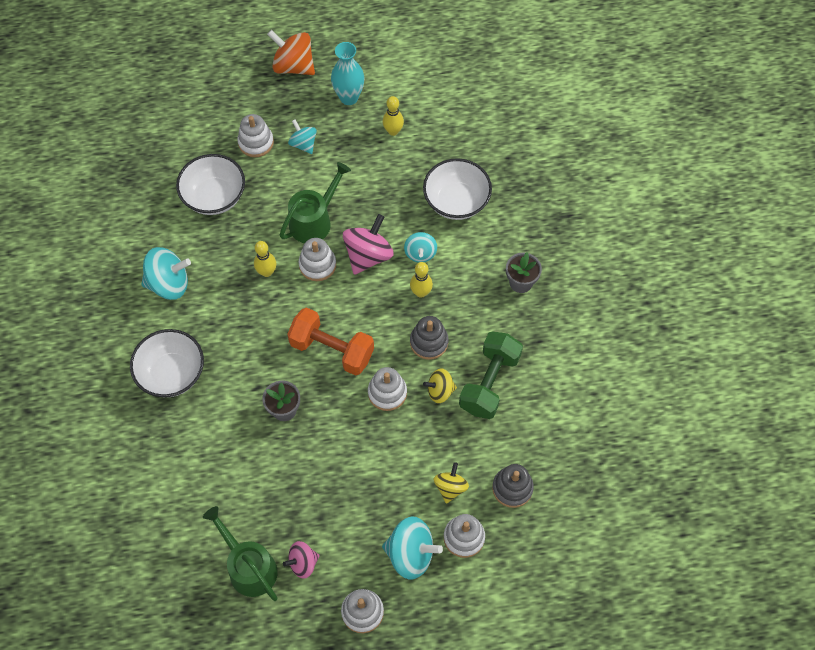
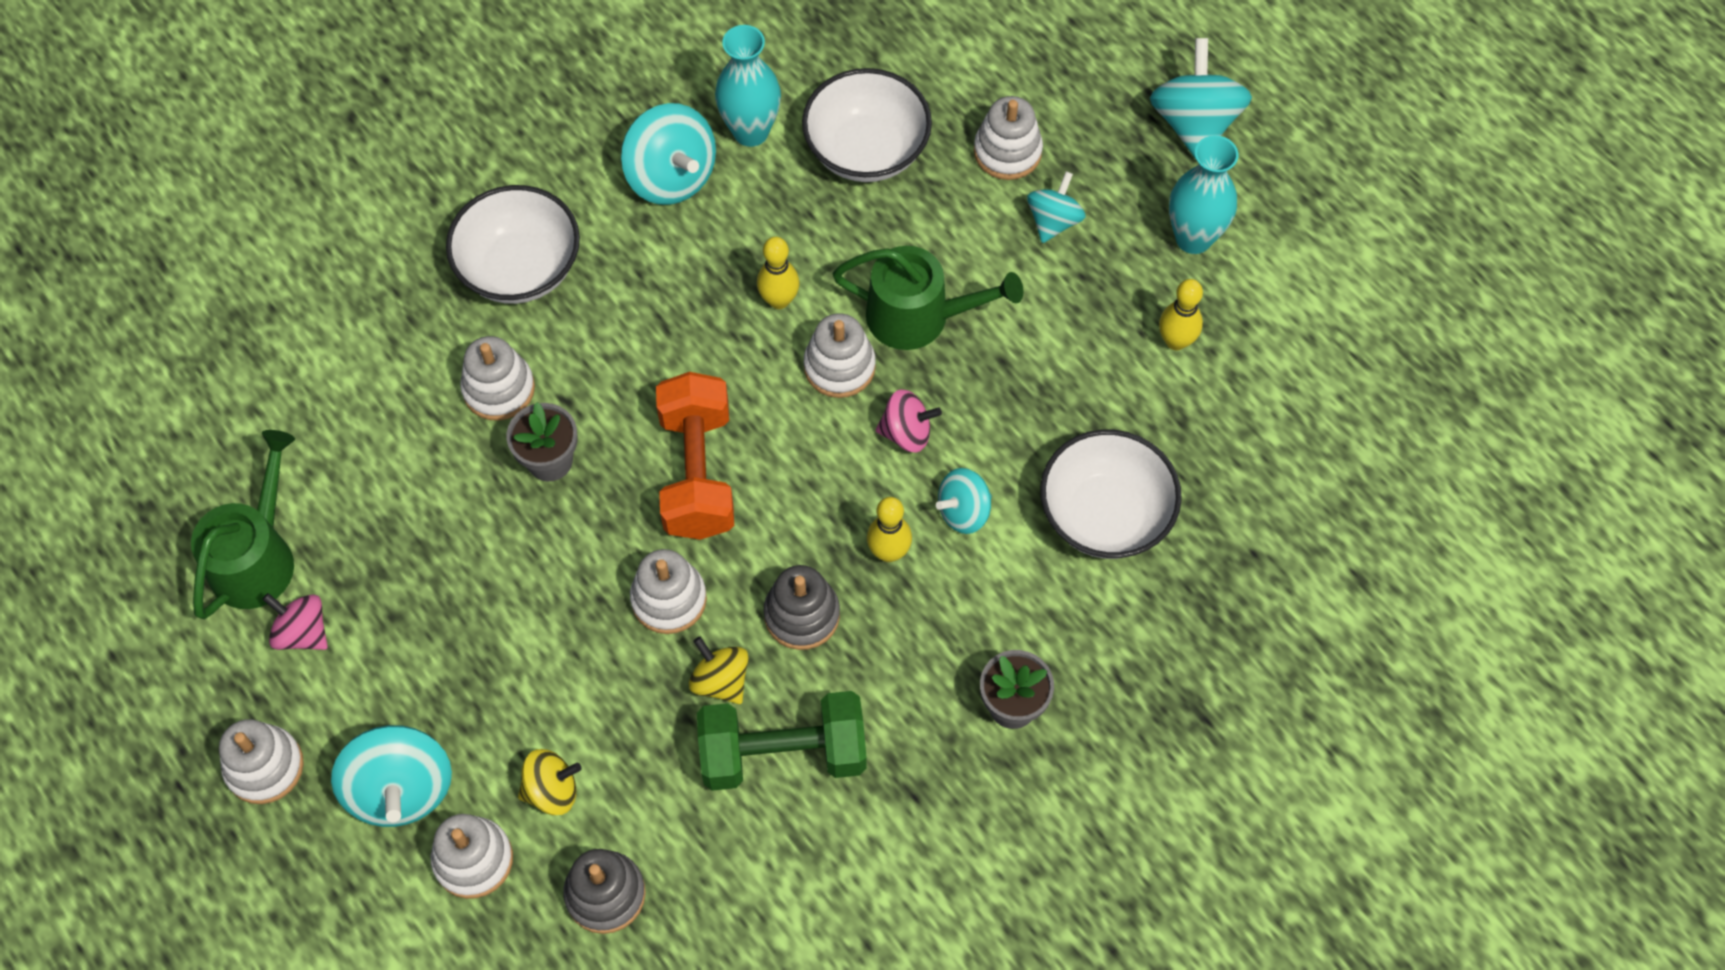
camera: 60 degrees right, 0 degrees up
orange spinning top [267,30,315,75] -> turquoise spinning top [1150,38,1252,160]
pink spinning top [343,214,393,275] -> pink spinning top [876,389,942,453], size x0.60
none -> white stacking toy [460,336,535,421]
none -> turquoise vase [715,25,781,147]

